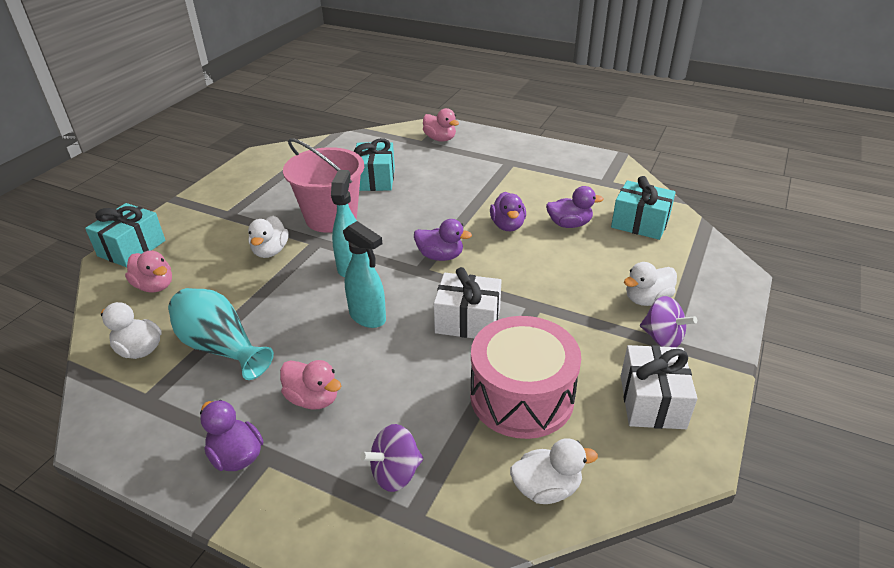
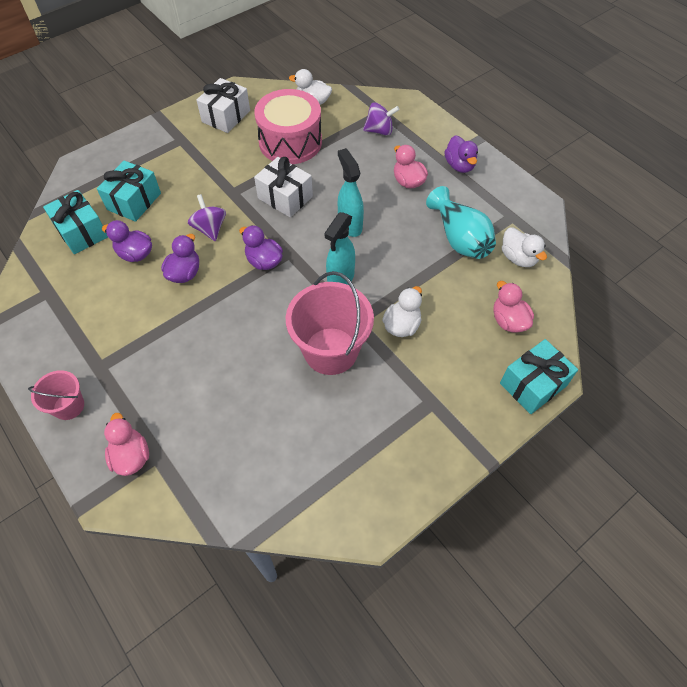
camera: 155 degrees left, 20 degrees up
turquoise gift [354,138,395,191] -> turquoise gift moved to [97,161,161,222]
white duck [624,262,677,306] -> none
purple spinning top [640,296,697,347] -> purple spinning top moved to [188,194,226,241]
none -> pink bucket [28,370,84,420]

